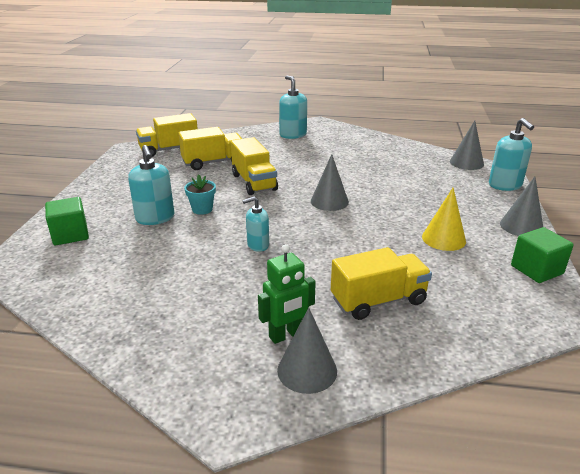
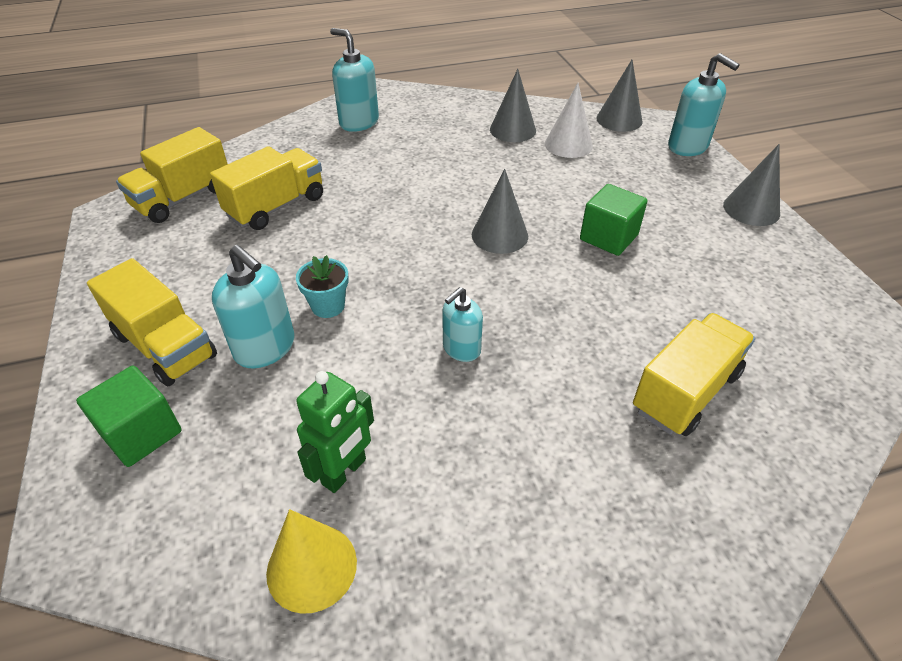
camera: 25 degrees left, 15 degrees up
yellow truck [231,137,278,195] -> yellow truck moved to [87,258,217,386]
green robot [258,244,316,344] -> green robot moved to [296,371,374,493]
grey cone [277,308,337,394] -> grey cone moved to [490,69,536,142]
yellow cone [422,188,466,251] -> yellow cone moved to [266,509,357,614]
green cube [511,227,574,283] -> green cube moved to [580,184,648,256]
none -> white cone [545,83,593,158]

